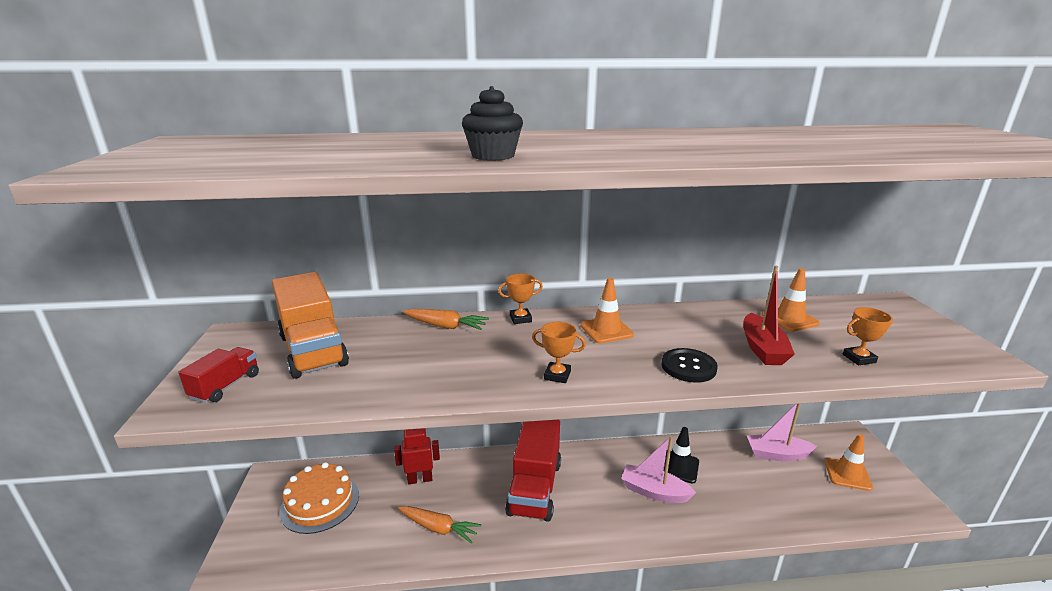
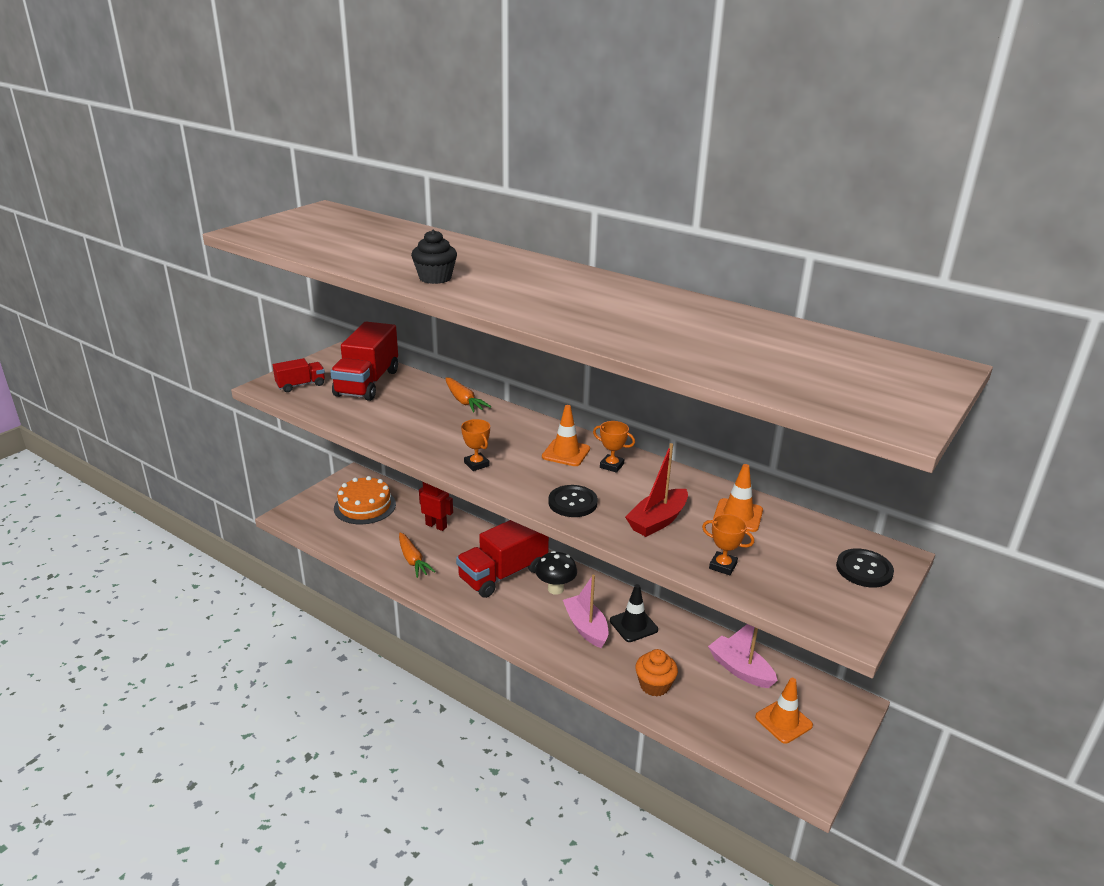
camera: 40 degrees right, 5 degrees up
orange truck [272,272,349,379] -> red truck [330,322,398,401]
orange trophy [498,273,543,324] -> orange trophy moved to [593,421,635,473]
none -> black mushroom [535,551,577,595]
none -> orange cupcake [635,649,678,697]
none -> black button [836,549,894,588]

